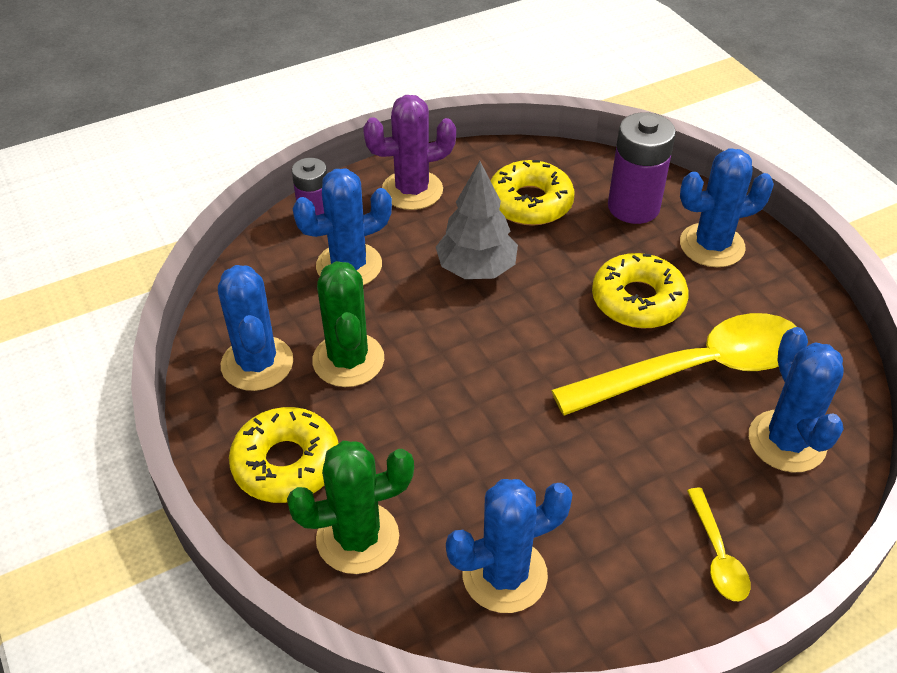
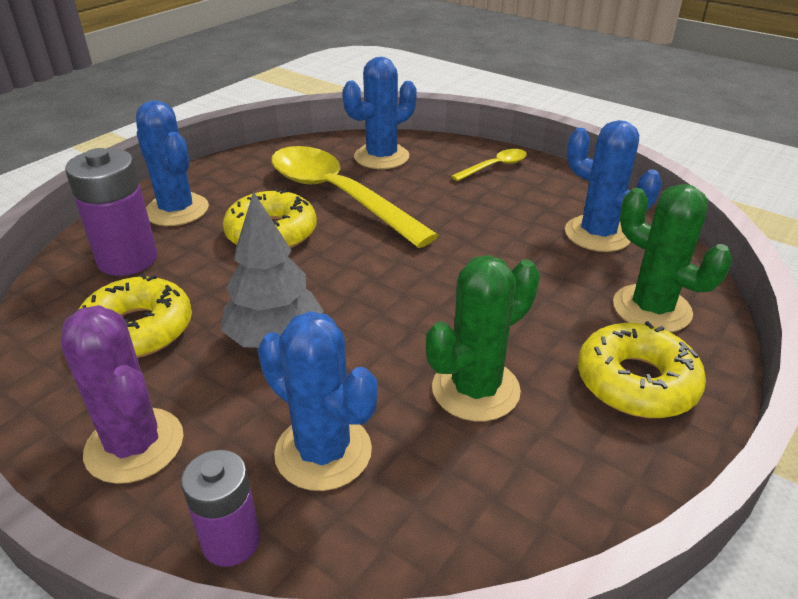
camera: 115 degrees left, 10 degrees down
blue cactus [218,265,293,391] -> none

